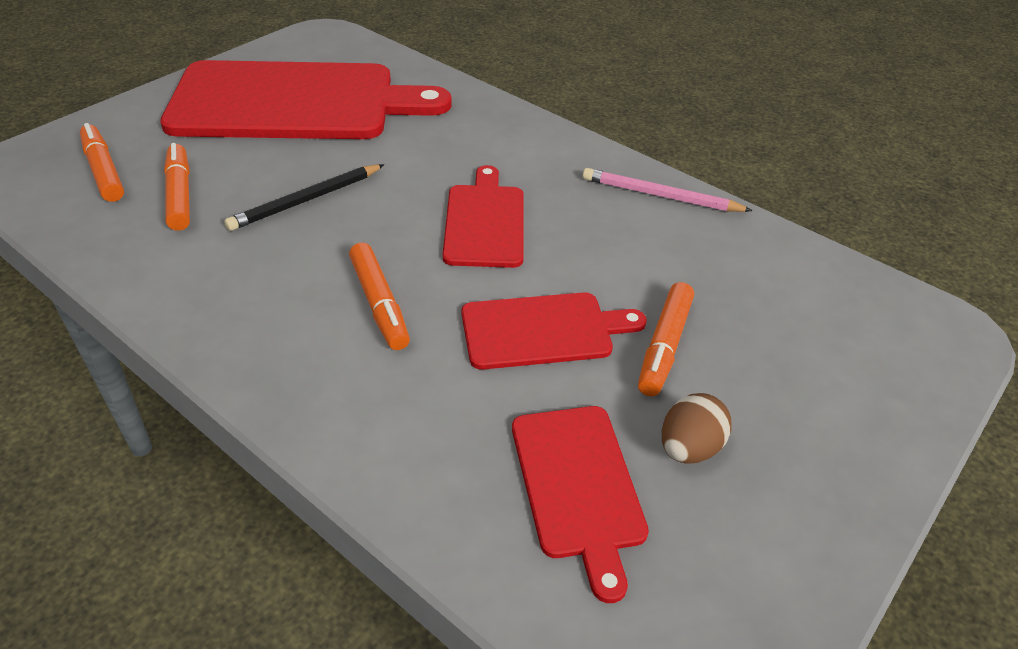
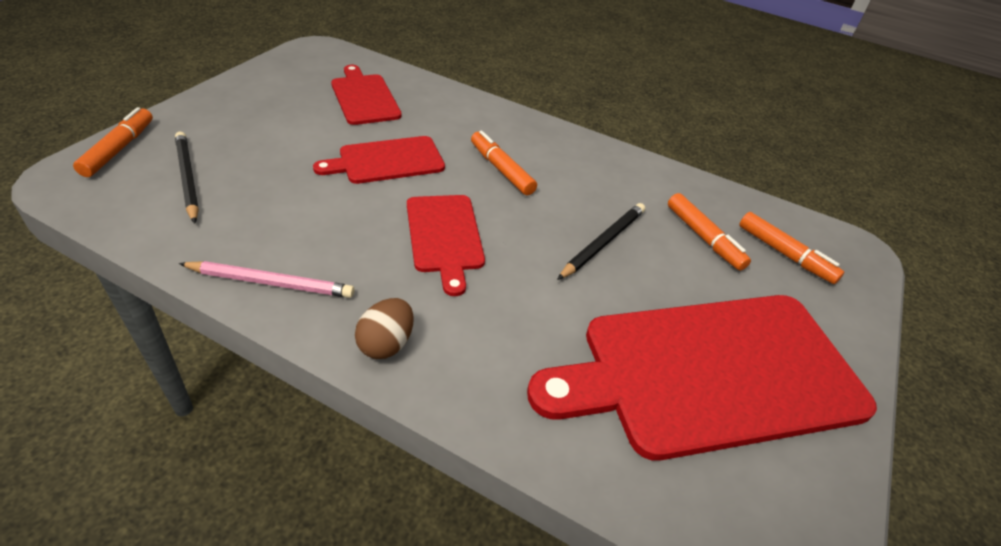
camera: 165 degrees right, 0 degrees up
orange marker [638,282,694,396] -> orange marker moved to [73,107,153,177]
brown egg [662,393,732,464] -> brown egg moved to [355,298,414,359]
none -> black pencil [175,132,199,224]

